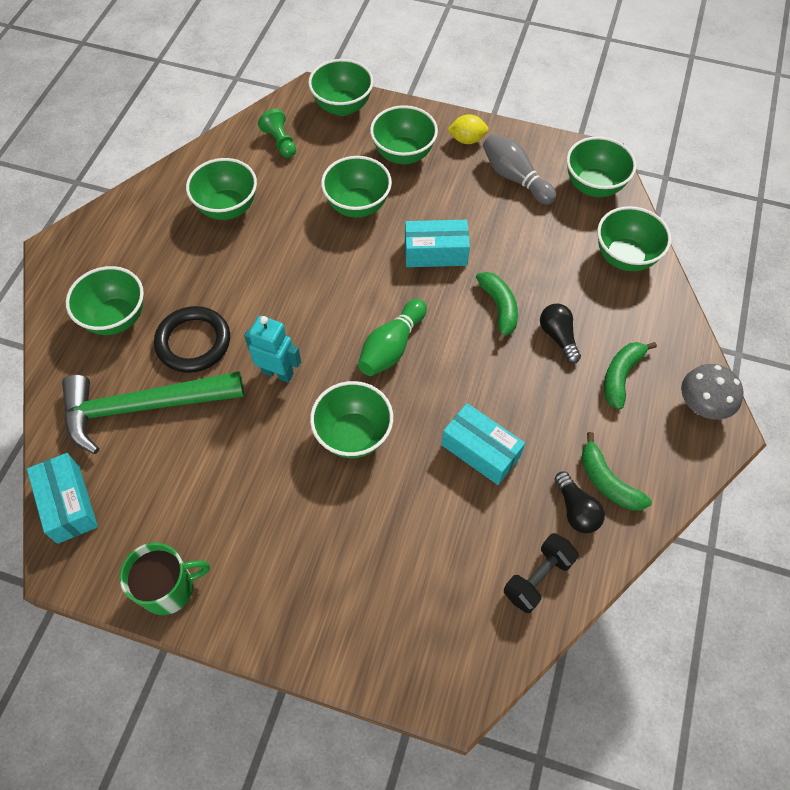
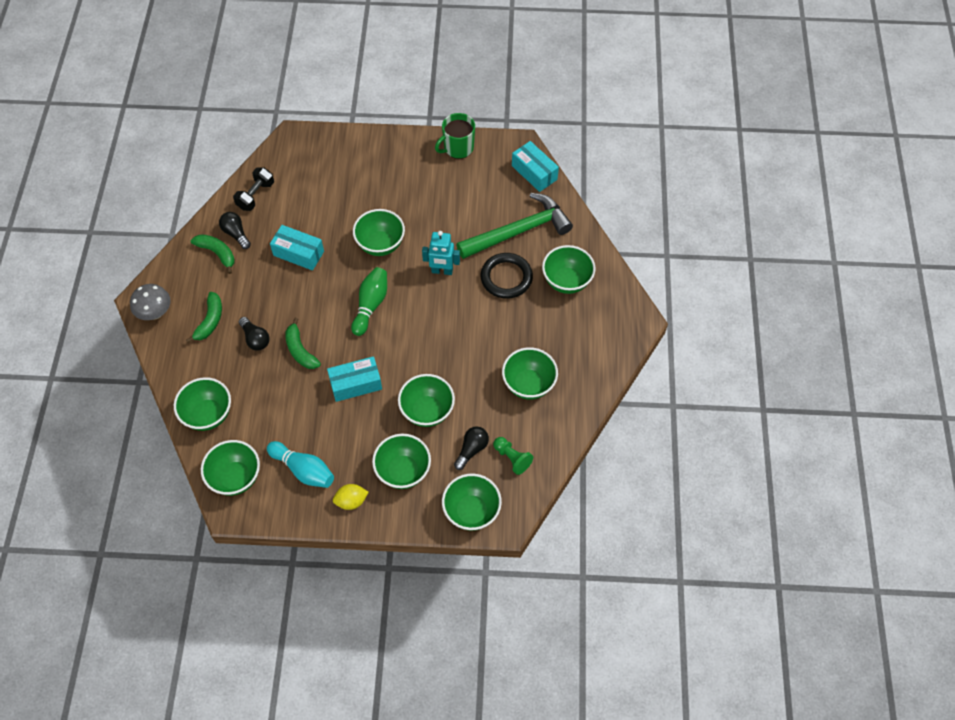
camera: 165 degrees right, 0 degrees up
grey bowling pin [483,134,556,205] -> turquoise bowling pin [267,441,334,488]
none -> black light bulb [454,426,489,470]

